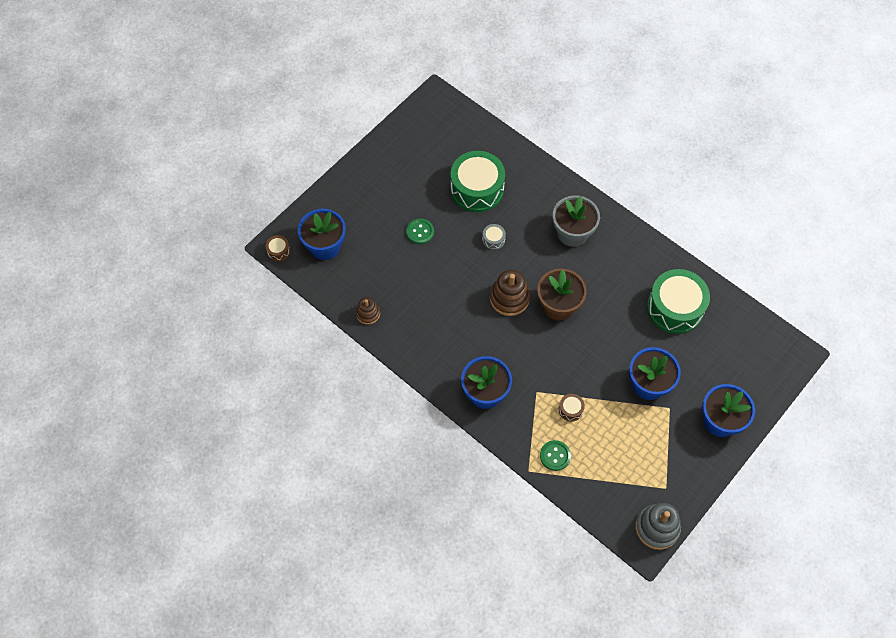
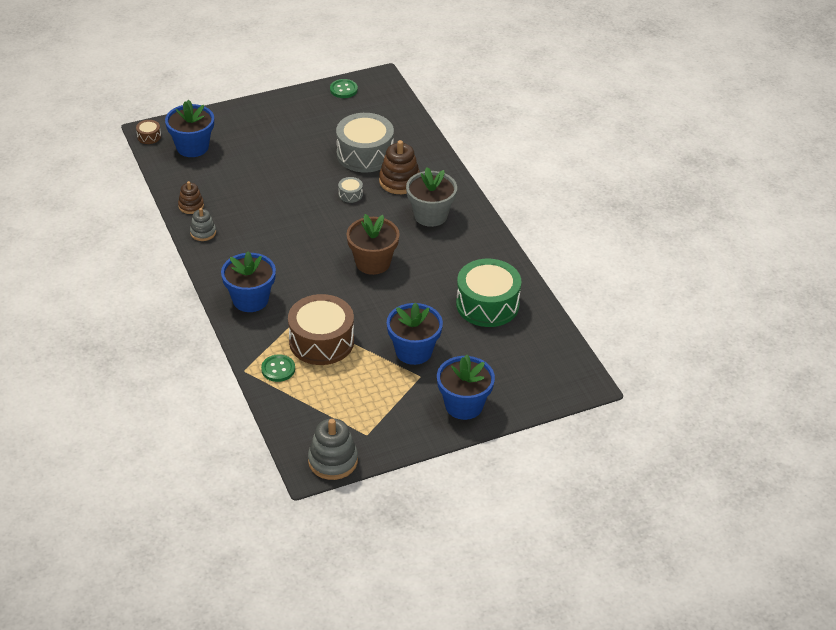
camera: 25 degrees right, 20 degrees down
green button [406,218,434,244] -> green button moved to [330,79,358,98]
green drum [451,151,505,212] -> grey drum [336,113,394,172]
brown stacking toy [490,270,530,316] -> brown stacking toy moved to [379,140,420,194]
brown drum [559,394,585,422] -> brown drum [288,294,354,365], size x2.41
none -> grey stacking toy [190,208,216,241]

